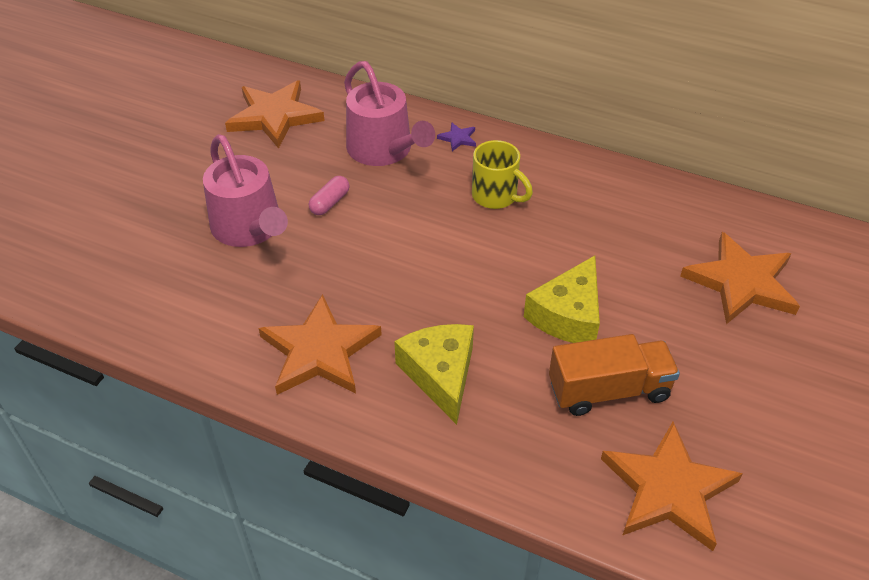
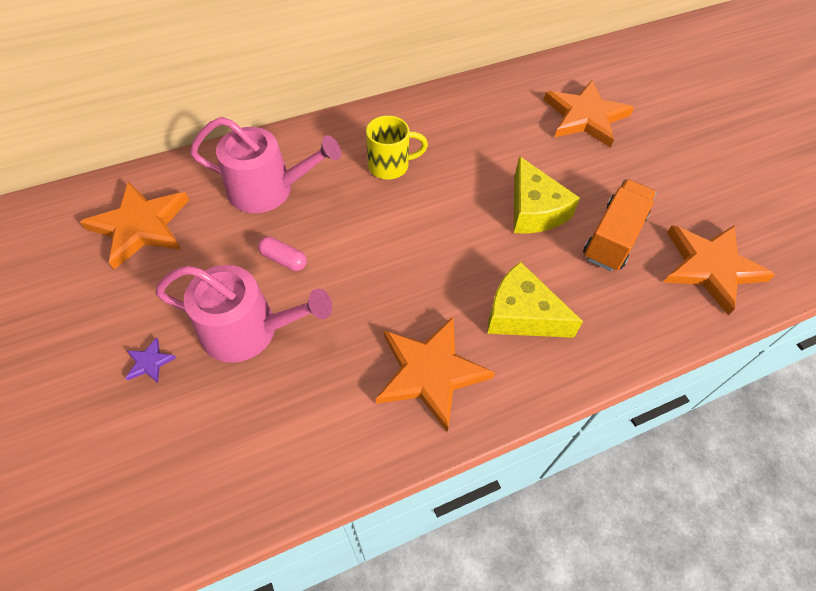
camera: 50 degrees left, 10 degrees up
pink capsule [309,176,350,215] -> pink capsule turned 45 degrees counterclockwise [258,237,307,271]
purple star [437,122,476,151] -> purple star moved to [126,337,176,383]

